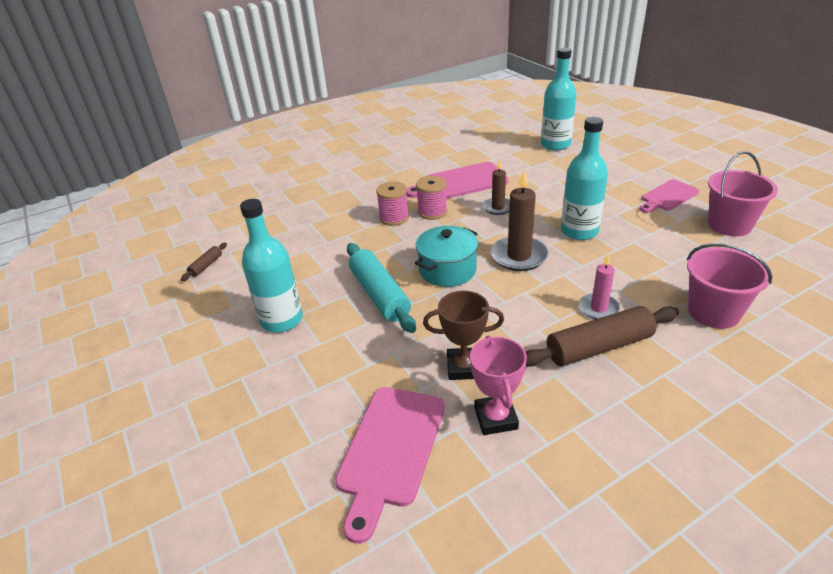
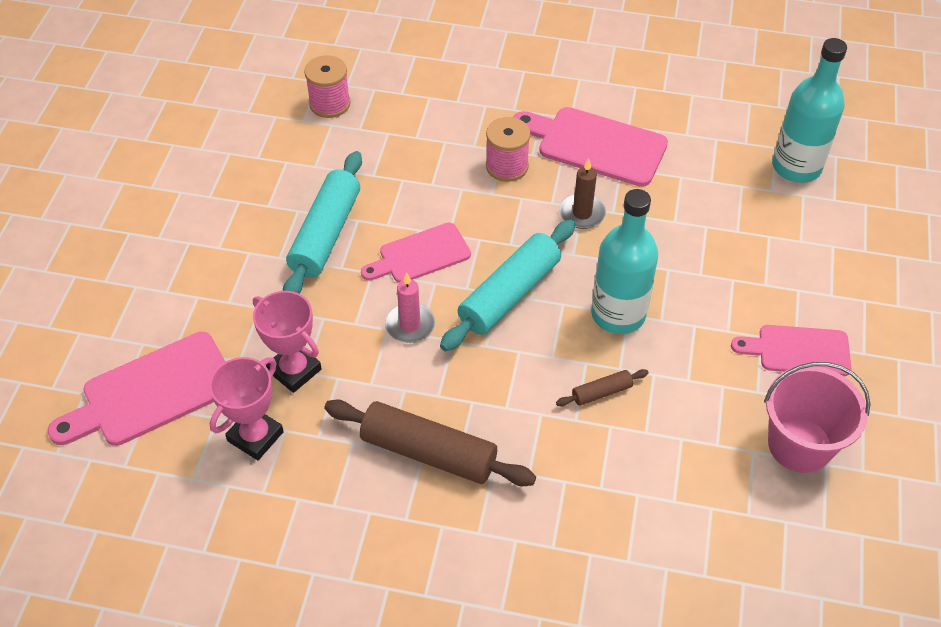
camera: 40 degrees right, 15 degrees up
brown rolling pin [181,242,227,281] -> brown rolling pin moved to [556,369,649,406]
turquoise bottle [240,199,303,332] -> none
pink spool [376,181,409,226] -> pink spool moved to [304,55,350,118]
turquoise pot [415,226,478,287] -> pink cutting board [361,222,471,283]
brown trophy [423,291,504,380] -> pink trophy [253,291,322,393]
brown candle [491,169,549,271] -> turquoise rolling pin [440,220,575,351]
pink candle [579,253,620,319] -> pink candle moved to [385,272,435,343]
pink bucket [687,243,772,329] -> none

